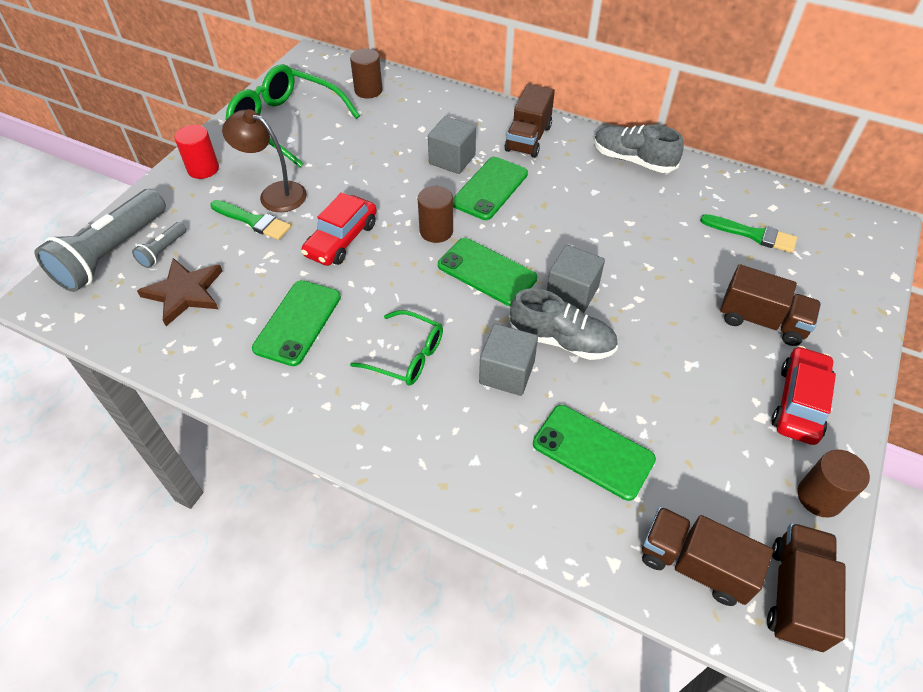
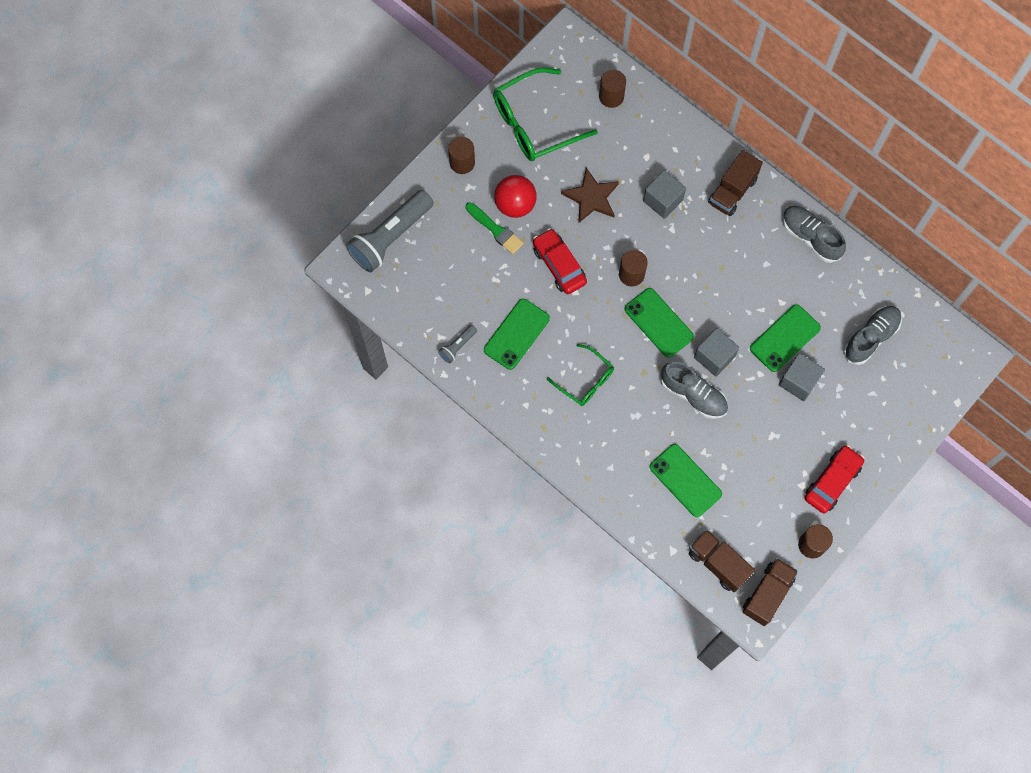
camera: 15 degrees right, 20 degrees up
grey flashlight [132,222,186,268] -> grey flashlight moved to [438,325,477,363]
brown star [137,258,223,326] -> brown star moved to [561,168,619,223]
red cylinder [174,125,219,179] -> brown cylinder [448,136,475,174]
brown lamp [222,109,307,212] -> red ball [494,175,537,218]
green glasses [225,64,360,167] -> green glasses turned 75 degrees counterclockwise [493,68,598,161]
red car [301,193,377,266] -> red car turned 105 degrees clockwise [533,228,587,294]
green phone [453,157,528,220] -> green phone moved to [750,304,821,372]
grey cube [479,324,538,396] -> grey cube moved to [779,353,825,401]
green brush [700,214,797,253] -> grey shoe [843,306,902,365]
brown truck [720,264,821,346] -> none

